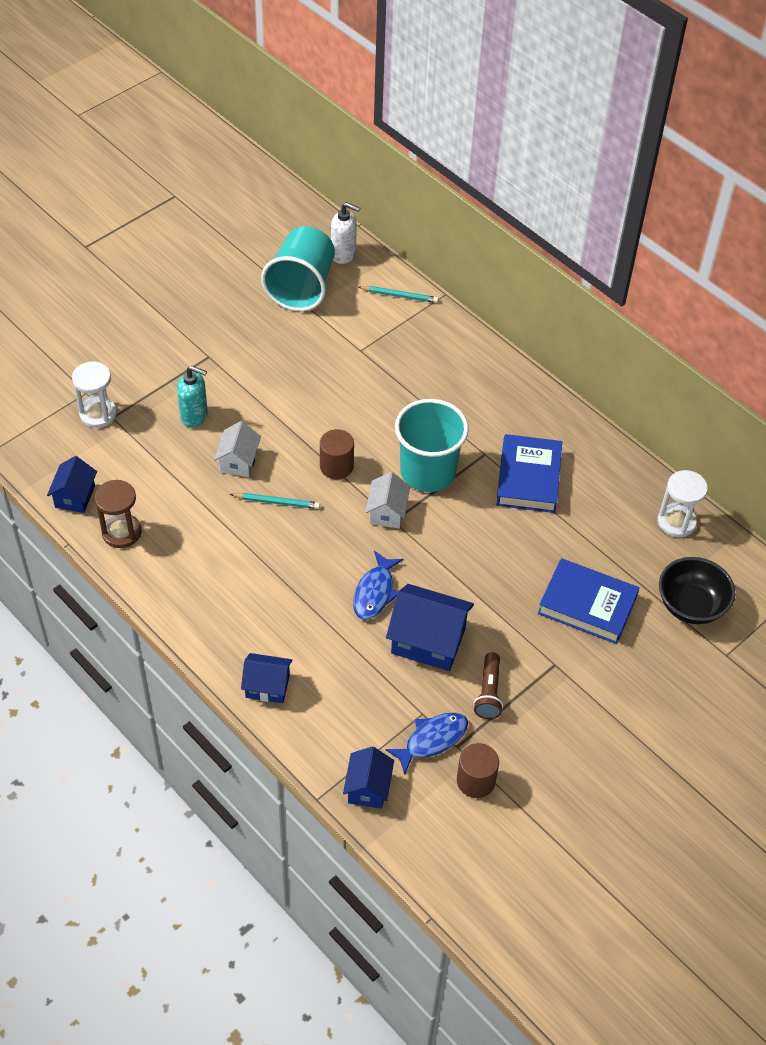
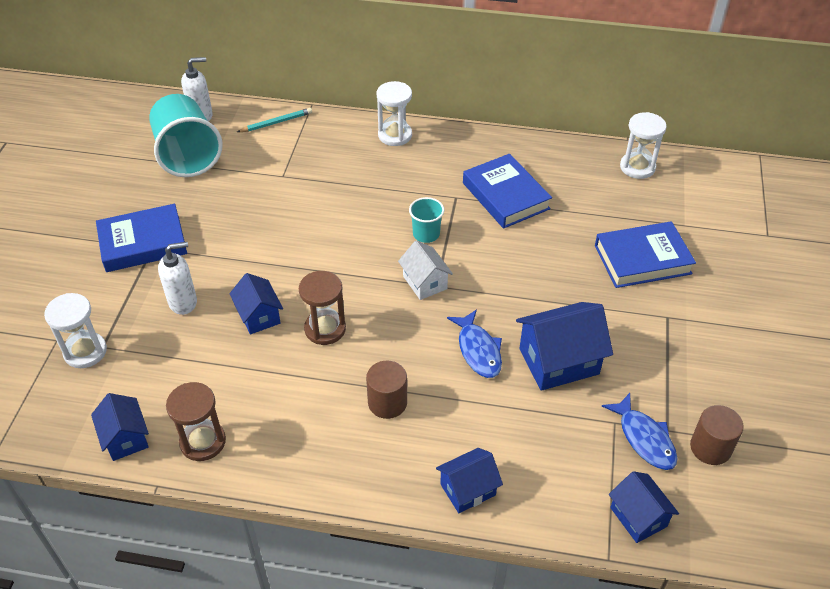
camera: 35 degrees left, 5 degrees down
turquoise soap dispenser [177,366,208,428] -> white soap dispenser [158,242,197,315]
white house [214,421,261,477] -> blue house [229,273,283,334]
turquoise pencil [230,493,320,509] -> brown hourglass [299,271,346,345]
brown cylinder [320,429,354,479] -> brown cylinder moved to [366,361,407,419]
blue fish [385,712,468,775] -> blue fish turned 135 degrees clockwise [602,393,678,470]
turquoise cup [395,399,469,492] -> turquoise cup [409,197,444,243], size x0.49
brown flashlight [473,652,503,719] -> none
black bowl [659,557,736,624] -> none
none -> blue book [96,204,187,272]
none -> white hourglass [377,81,412,146]

